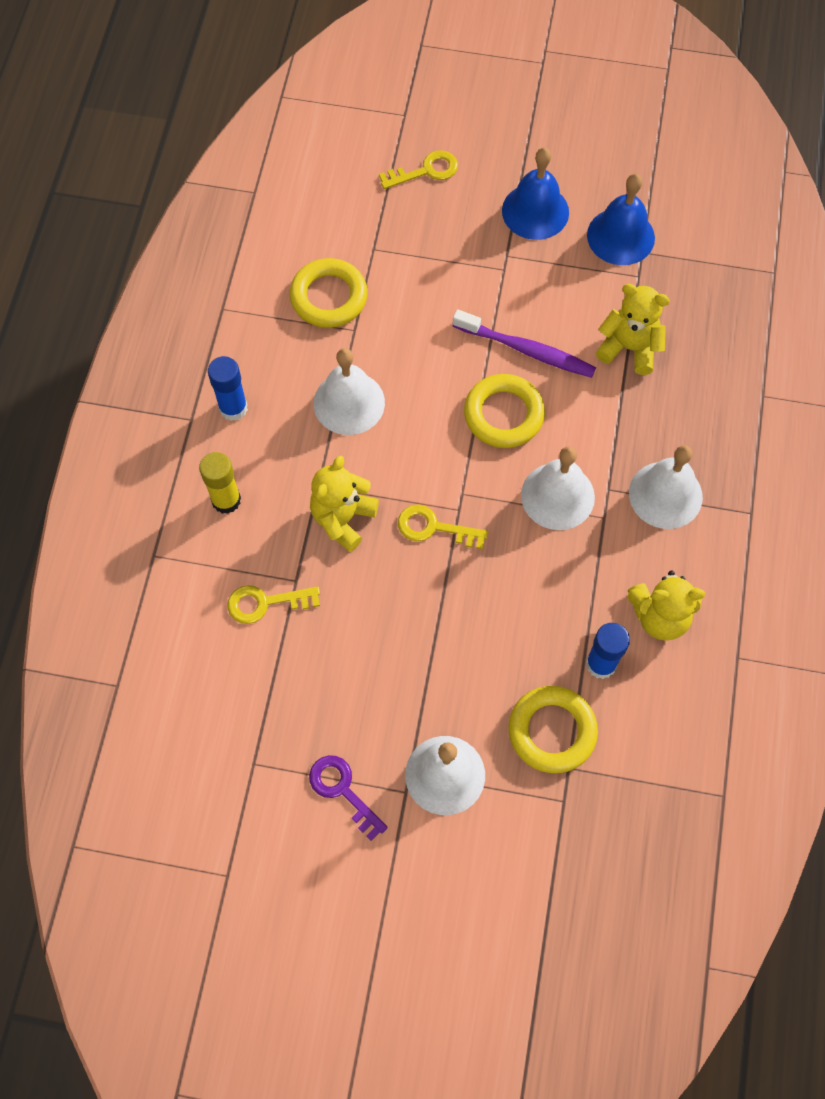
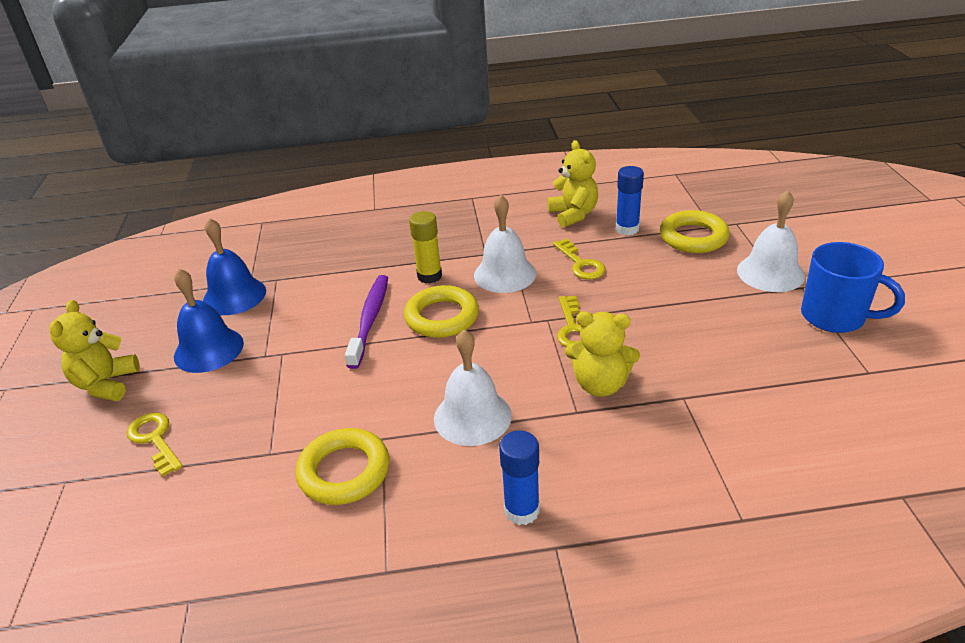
camera: 105 degrees left, 30 degrees down
yellow glue stick [199,452,241,514] -> yellow glue stick moved to [409,211,442,283]
yellow key [227,585,320,624] -> yellow key moved to [553,238,606,280]
purple key [309,755,388,841] -> blue mug [801,242,905,333]
yellow teddy bear [596,284,670,375] -> yellow teddy bear moved to [49,300,140,401]
white bell [629,445,703,529] -> none

